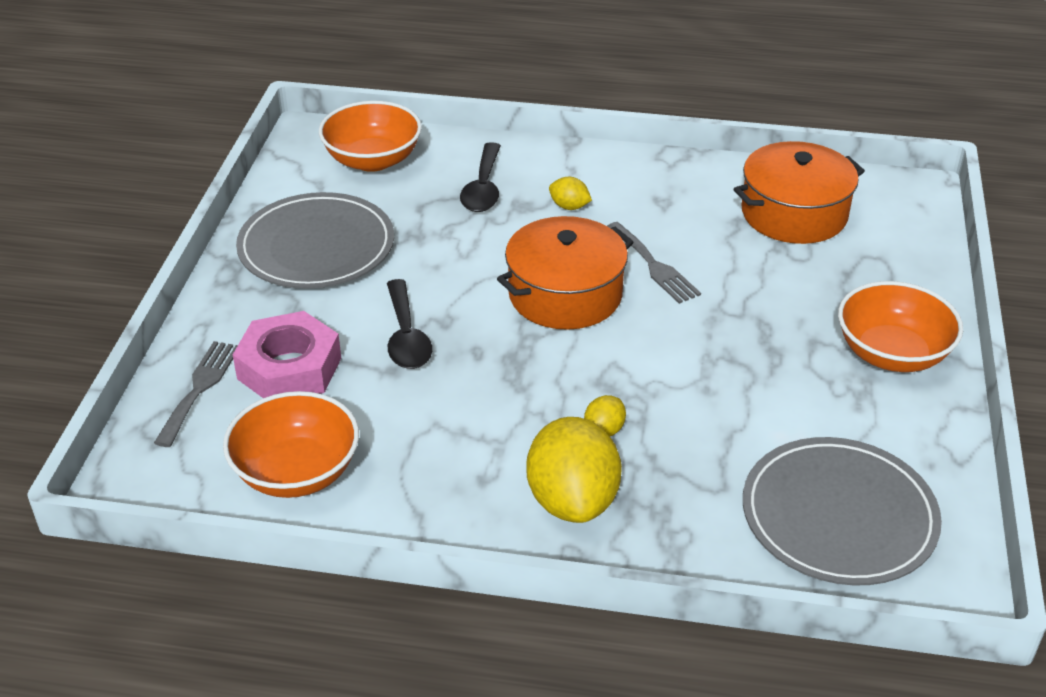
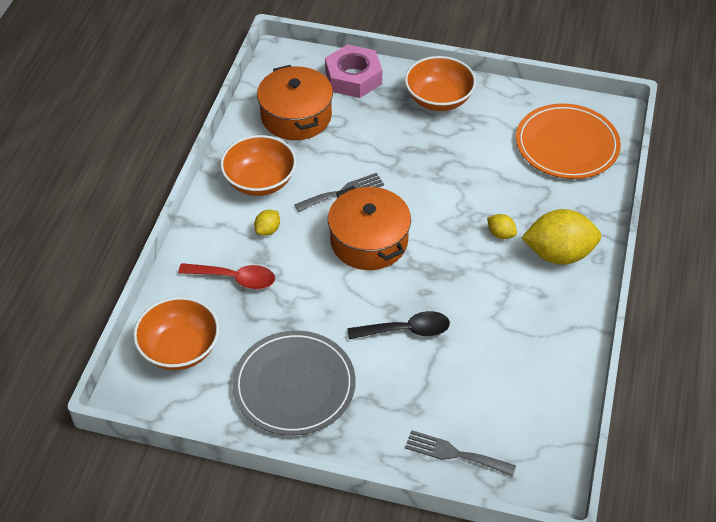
camera: 85 degrees left, 10 degrees up
orange bowl [223,391,359,498] -> orange bowl moved to [220,135,296,196]
pink nut [233,311,341,398] -> pink nut moved to [325,44,382,98]
black spoon [460,142,501,212] -> red spoon [178,263,275,289]
grey plate [743,437,942,586] -> orange plate [516,103,621,179]

